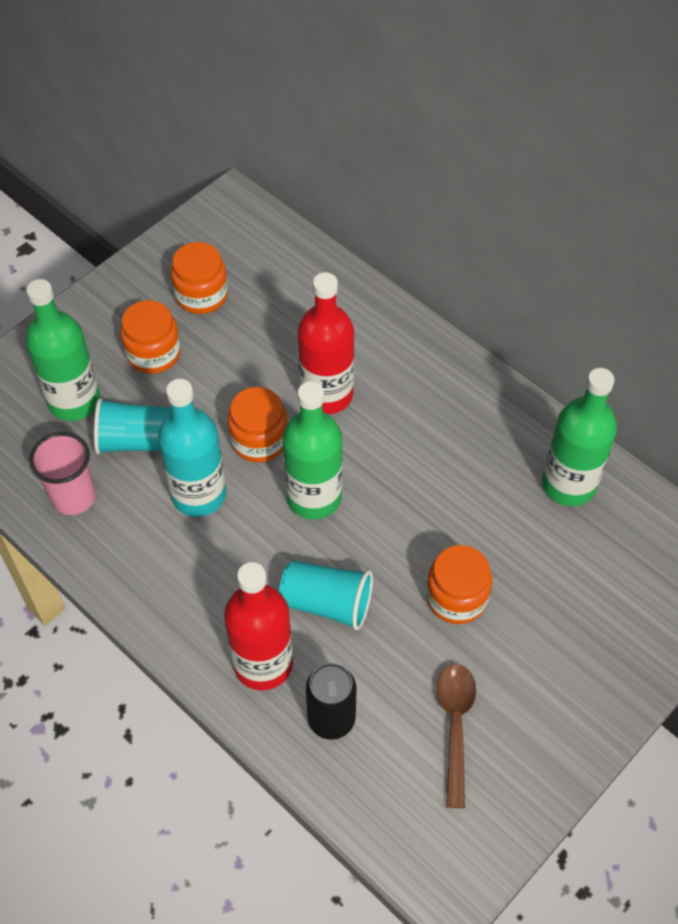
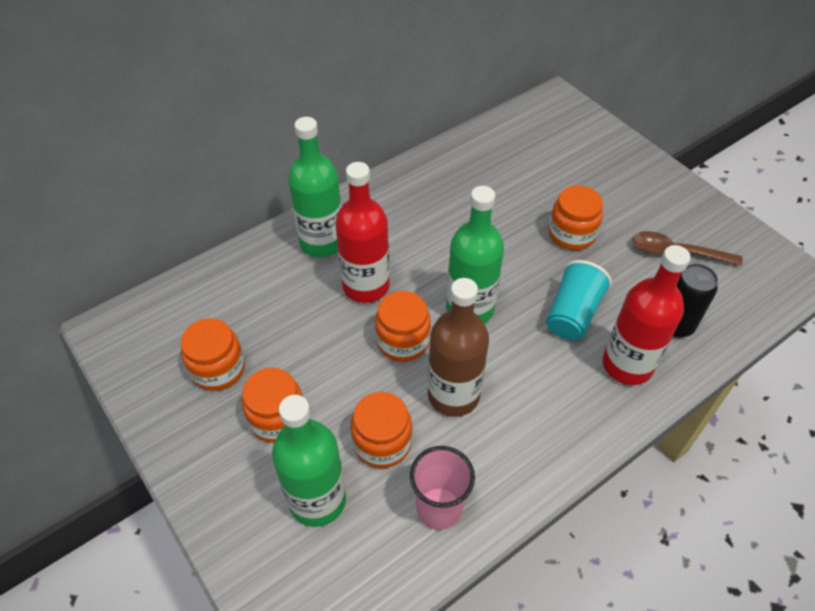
camera: 80 degrees left, 5 degrees down
turquoise cup [94,398,172,455] -> orange jar [351,392,412,468]
turquoise bottle [158,379,226,517] -> brown bottle [428,278,489,417]
green bottle [542,368,617,506] -> green bottle moved to [288,117,342,257]

